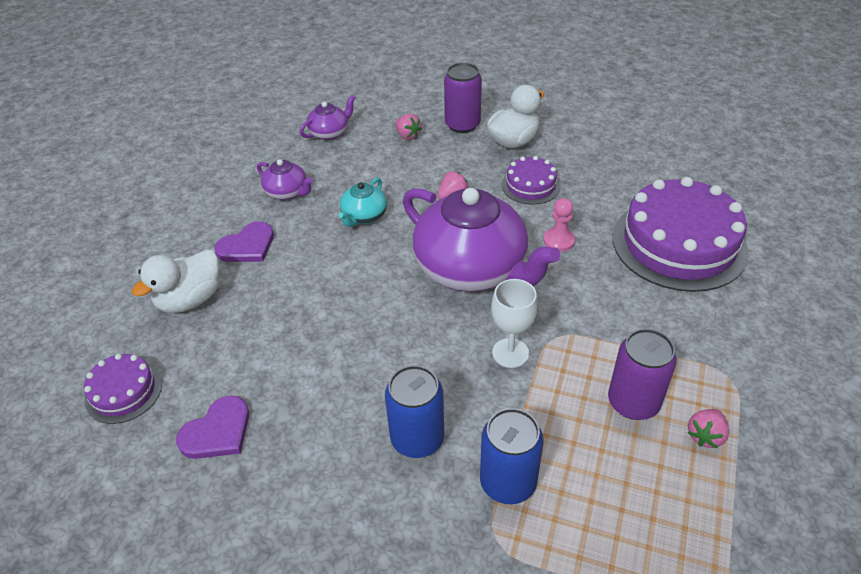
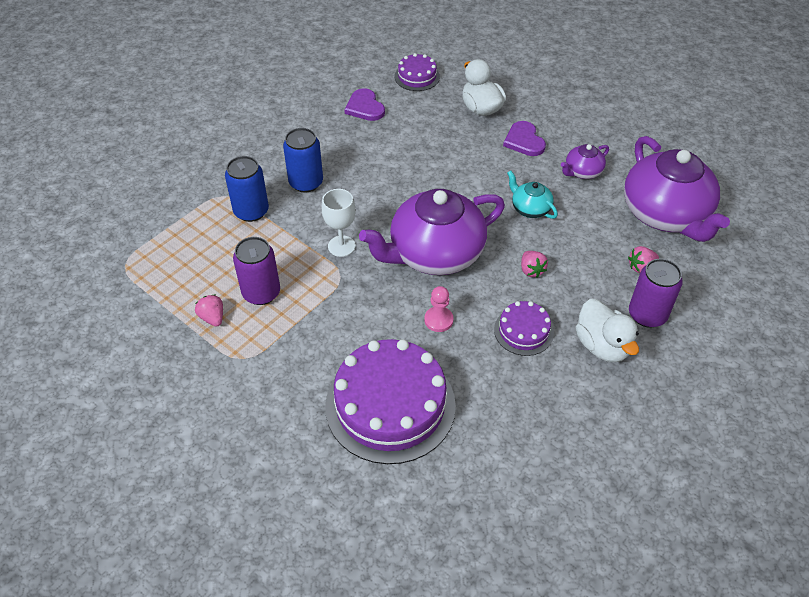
camera: 110 degrees right, 5 degrees up
purple teapot [300,95,356,140] -> purple teapot [624,136,730,242], size x2.22

